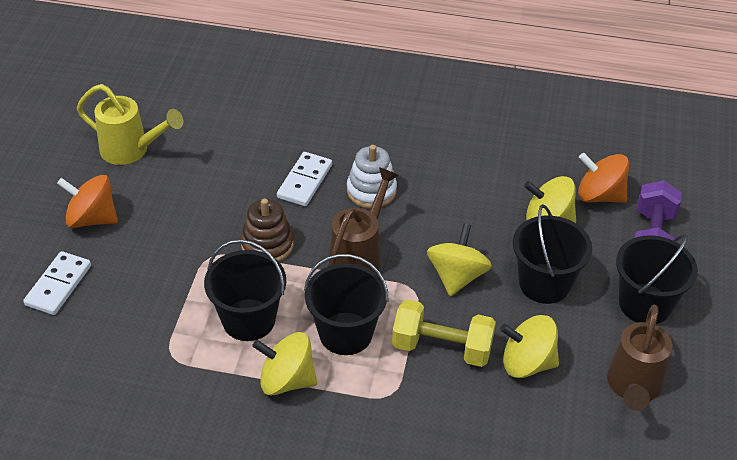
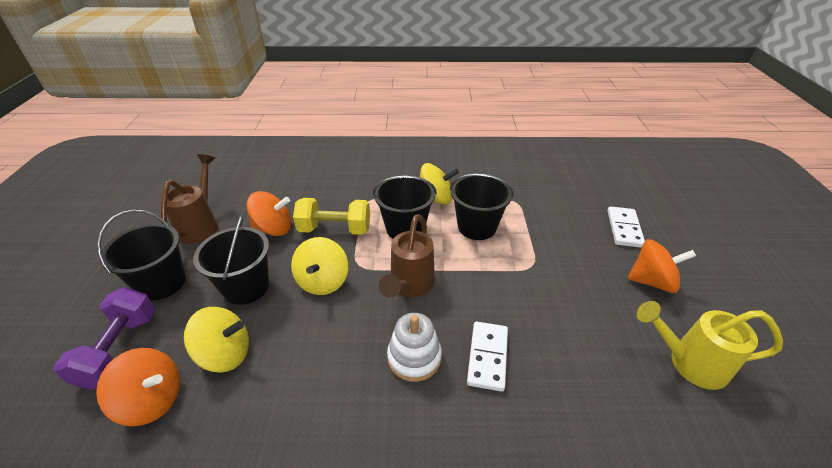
camera: 170 degrees right, 5 degrees down
brown stacking toy [241,199,294,262] -> none
yellow spinning top [500,315,559,378] -> orange spinning top [247,191,291,236]

